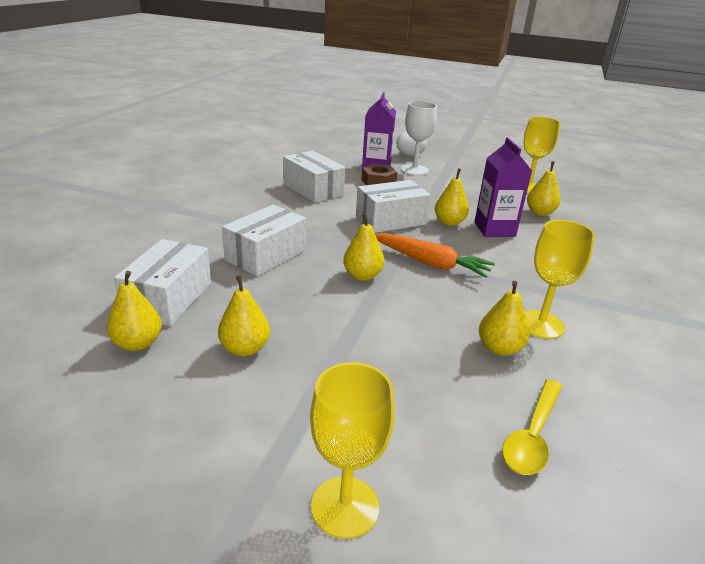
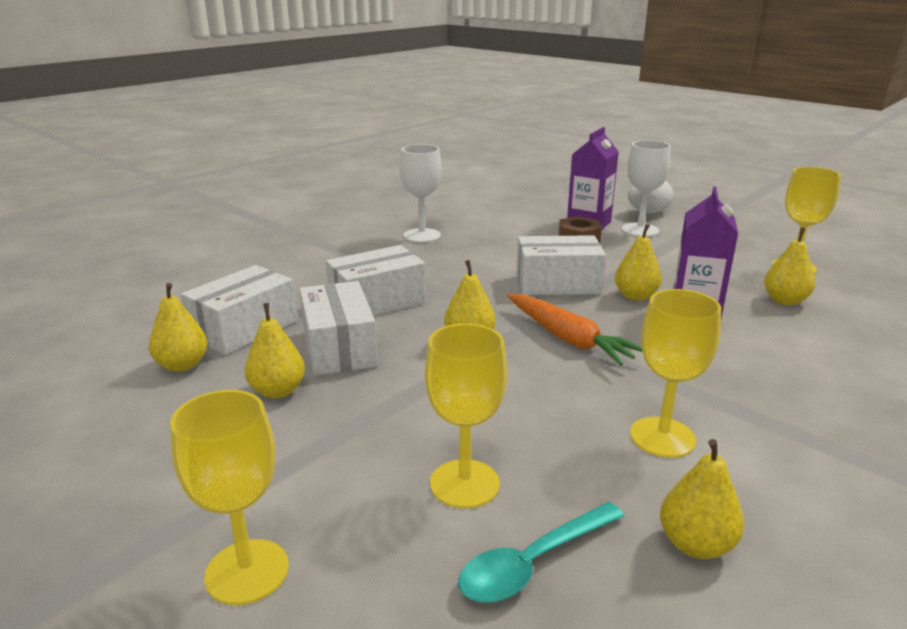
camera: 25 degrees right, 5 degrees down
white box [283,151,345,203] -> white box moved to [299,281,378,376]
yellow pear [479,281,529,356] -> yellow pear moved to [660,439,744,559]
yellow spoon [502,379,563,475] -> turquoise spoon [458,502,624,603]
none -> white goblet [400,144,442,243]
none -> yellow goblet [425,323,507,508]

